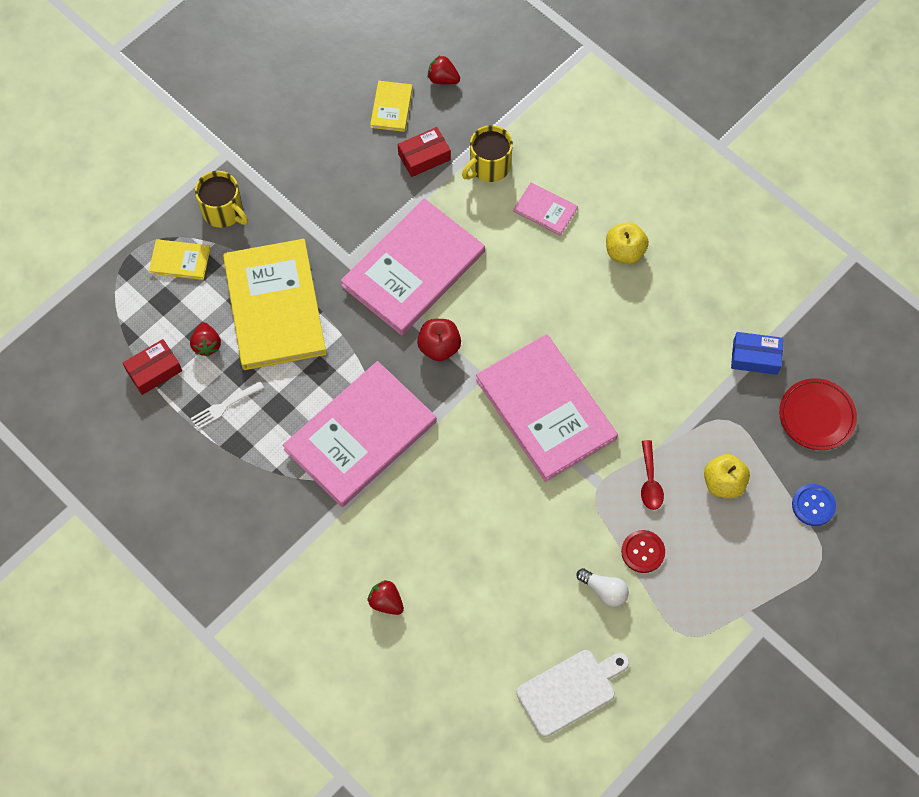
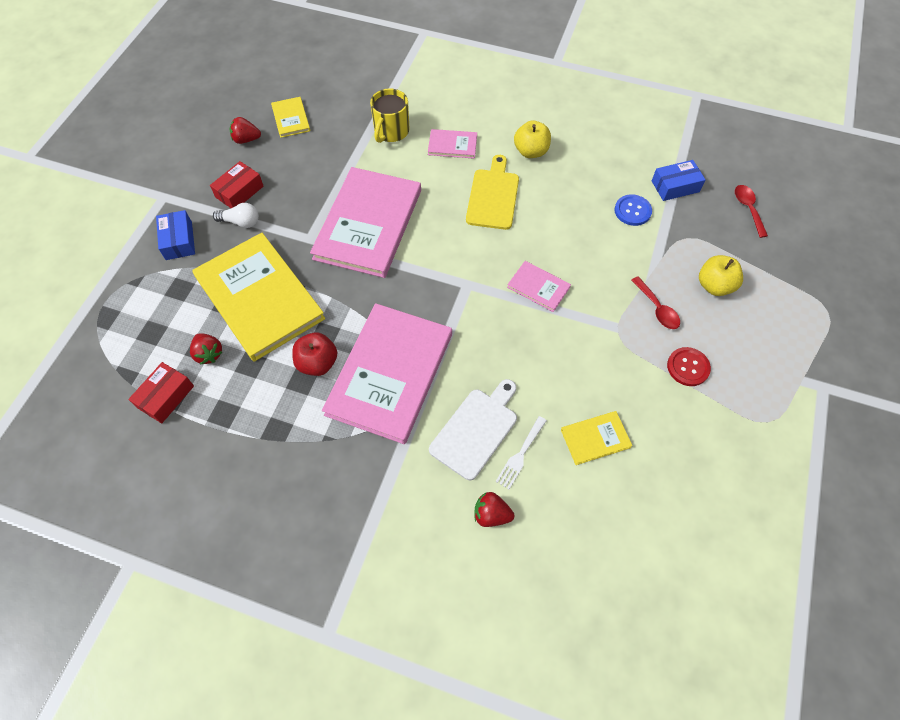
camera: 25 degrees left, 5 degrees down
yellow book [149,239,210,280] -> yellow book moved to [561,411,632,465]
white fork [191,381,264,430] -> white fork moved to [496,416,547,489]
yellow mug [195,171,248,228] -> blue box [156,210,195,260]
red box [398,127,451,177] -> red box moved to [210,161,264,208]
red apple [417,319,461,361] -> red apple moved to [292,333,338,376]
red strawberry [428,55,460,84] -> red strawberry moved to [230,117,261,144]
pink book [476,334,618,482] -> pink book [507,261,571,312], size x0.44
white cutting board [517,650,629,737] -> white cutting board moved to [429,379,517,480]
white light bulb [576,568,629,607] -> white light bulb moved to [213,203,259,228]
red plate [779,378,857,450] -> red spoon [735,185,768,238]
blue button [792,484,836,526] -> blue button moved to [614,194,652,226]
none -> yellow cutting board [466,155,519,230]

